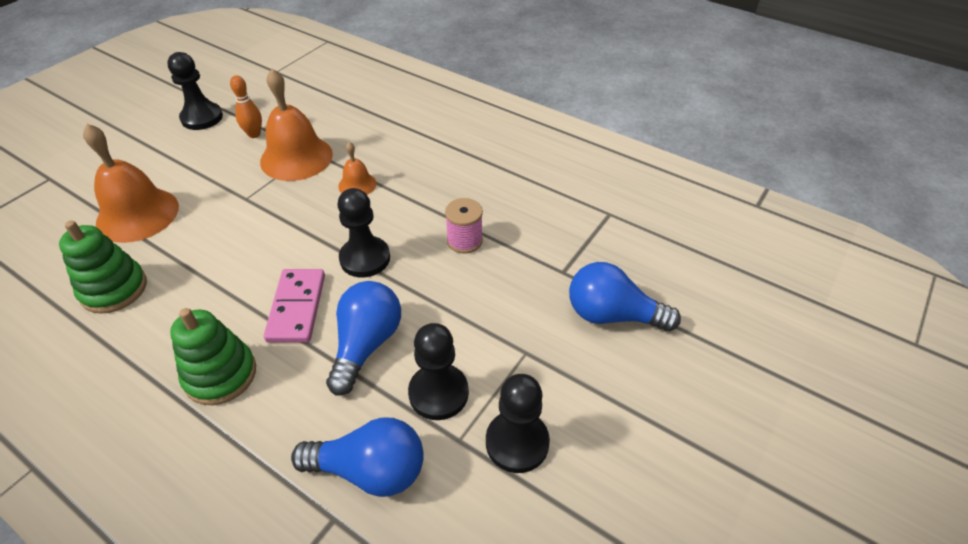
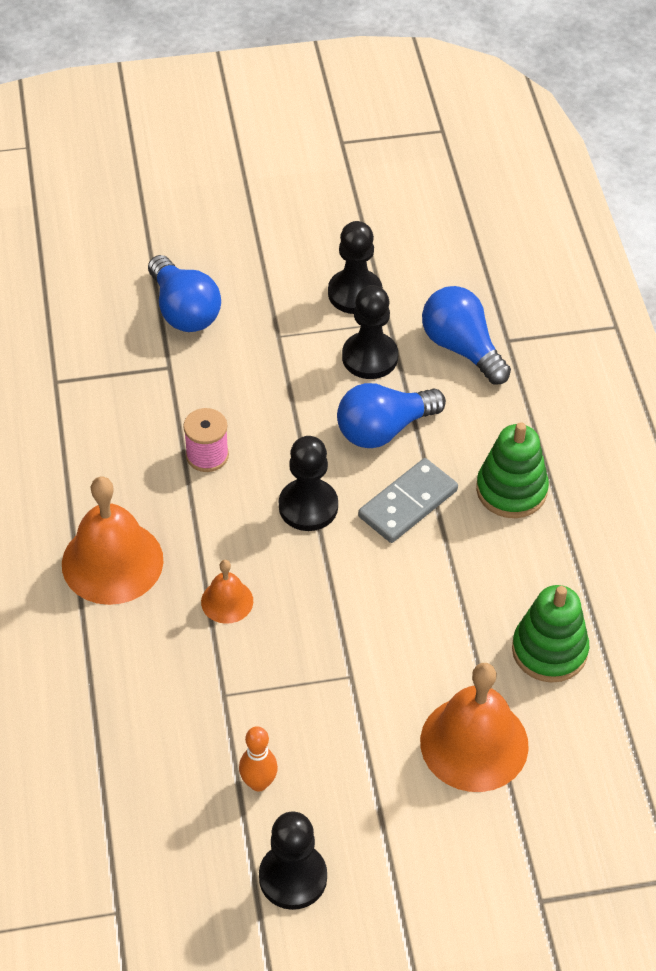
camera: 135 degrees left, 5 degrees up
orange bell [260,69,333,181] -> orange bell moved to [62,477,164,605]
pink domino [264,269,325,343] -> grey domino [358,458,458,543]

